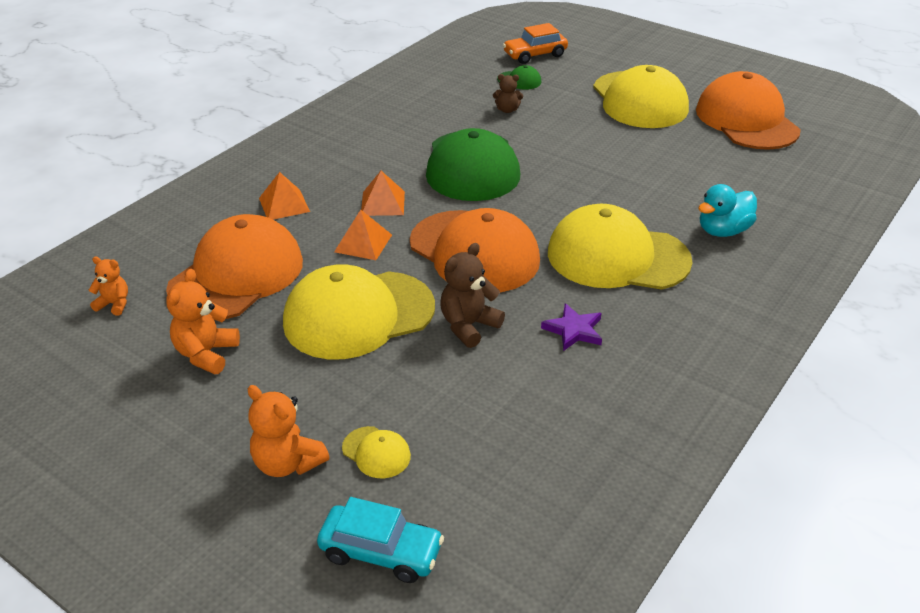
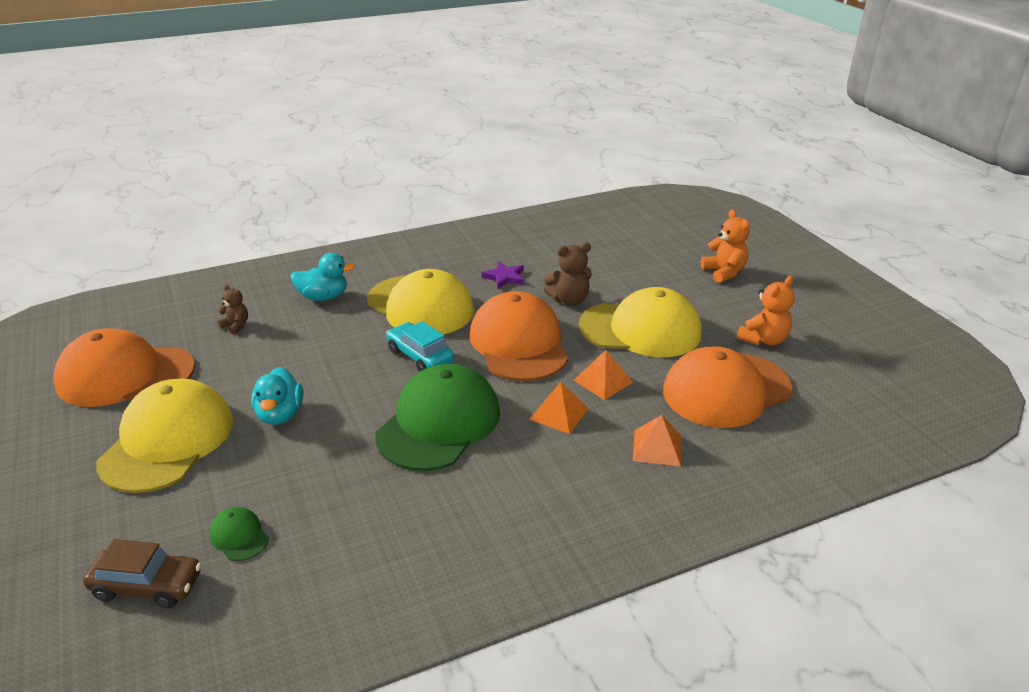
camera: 150 degrees left, 5 degrees down
orange teddy bear [88,257,128,315] -> none
turquoise car [317,497,444,583] -> turquoise car moved to [386,321,454,372]
yellow cap [342,426,411,478] -> none
brown teddy bear [493,74,523,113] -> brown teddy bear moved to [217,285,248,335]
orange car [503,23,568,64] -> brown car [83,539,202,608]
orange cap [696,71,801,150] -> orange cap turned 75 degrees clockwise [54,328,195,407]
none -> turquoise duck [251,367,303,425]

